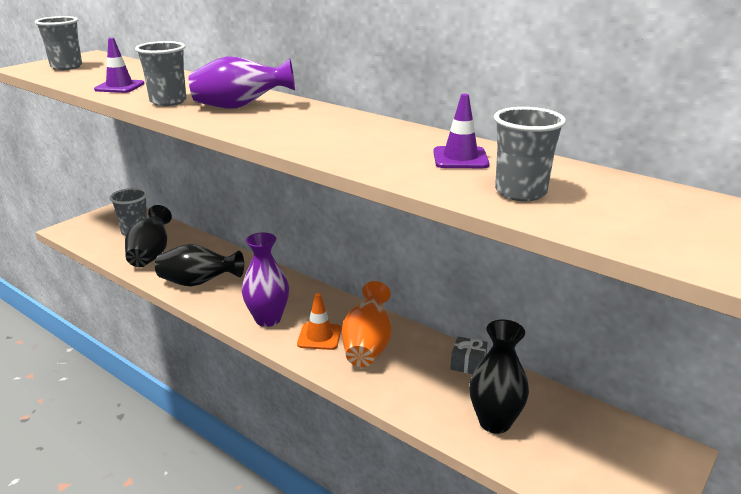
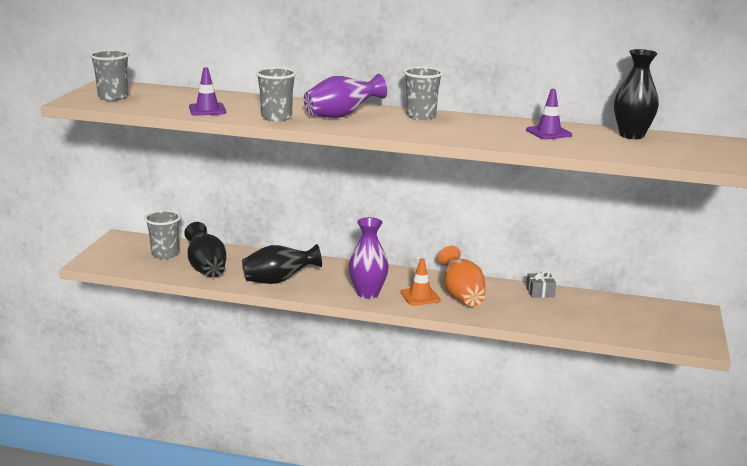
camera: 25 degrees left, 5 degrees down
black vase [469,319,529,434] -> black vase moved to [614,49,659,139]
grey cup [494,107,566,201] -> grey cup moved to [403,67,443,120]

